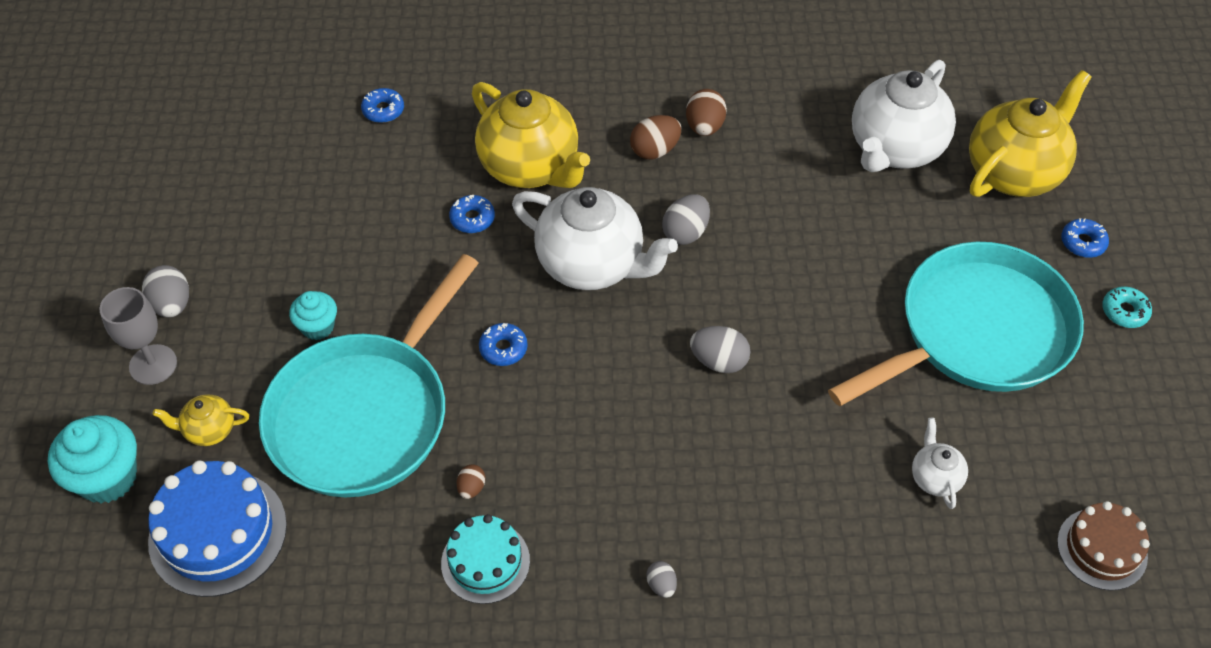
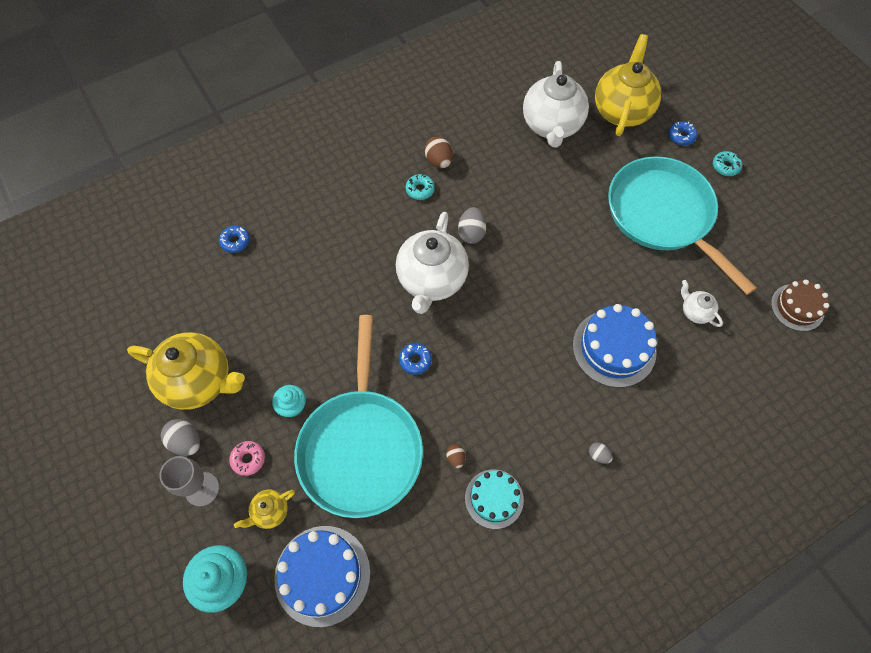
camera: 30 degrees left, 10 degrees up
blue donut [449,195,495,233] -> none
yellow teapot [472,82,590,188] -> yellow teapot moved to [127,332,245,410]
white teapot [512,187,678,290] -> white teapot turned 105 degrees clockwise [396,212,469,314]
brown egg [630,115,681,159] -> turquoise donut [406,174,435,200]
grey egg [690,326,751,373] -> none
turquoise pan [828,242,1084,406] -> turquoise pan turned 60 degrees counterclockwise [608,156,757,295]
none -> pink donut [229,441,265,476]
none -> blue cake [573,304,657,388]

